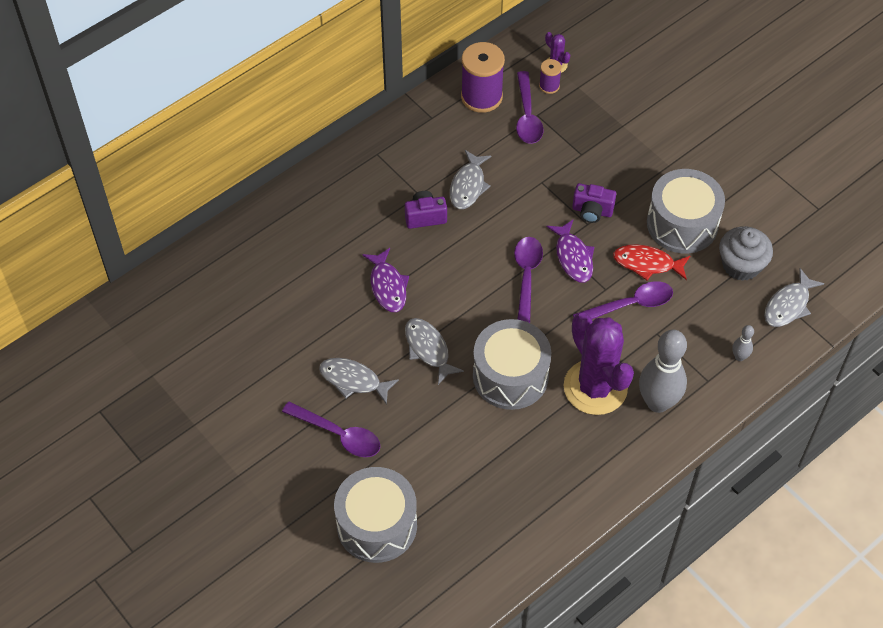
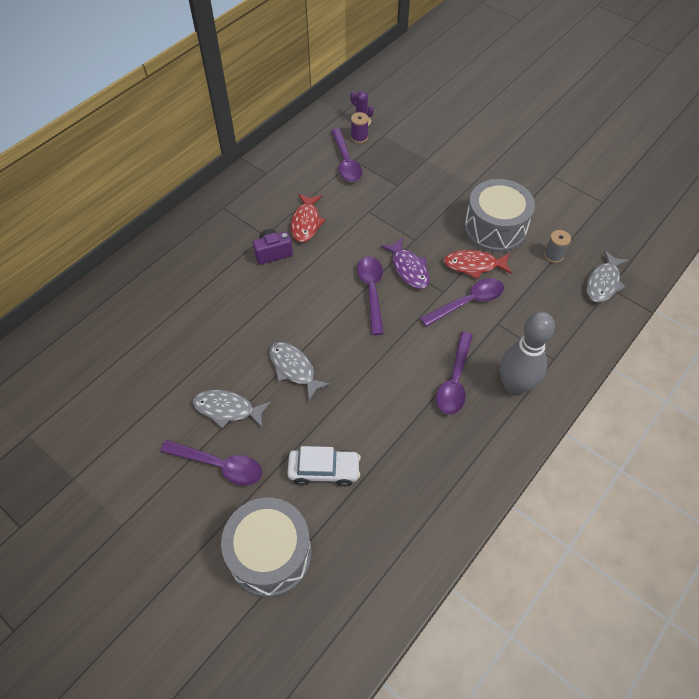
camera: 10 degrees left, 0 degrees up
purple fish [362,248,409,312] -> none
grey fish [450,150,491,209] -> red fish [291,194,326,242]
purple spool [461,42,505,113] -> none
grey drum [473,319,551,410] -> none
purple cactus [564,312,634,415] -> purple spoon [436,332,473,415]
purple camera [572,183,616,223] -> none
grey cupcake [719,226,773,281] -> grey spool [544,230,571,263]
grey bowling pin [732,325,754,361] -> none
none -> white car [287,446,361,487]

